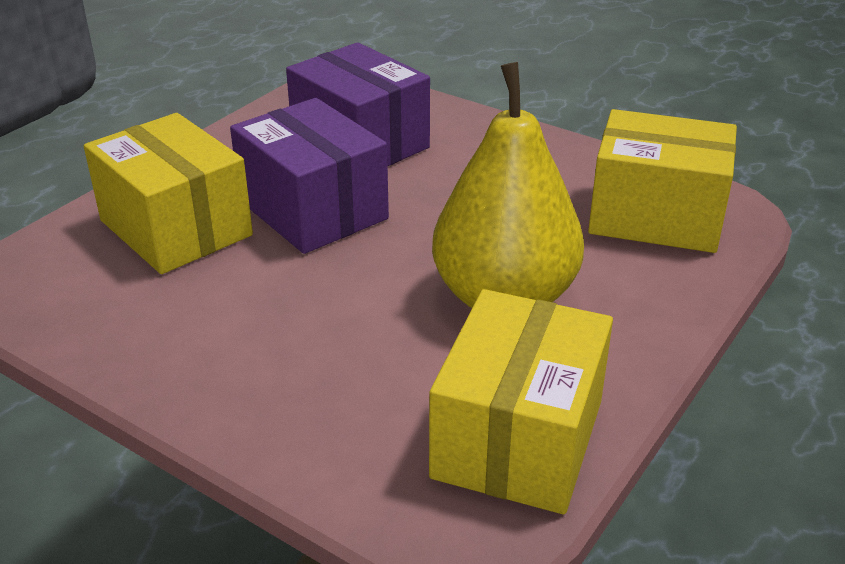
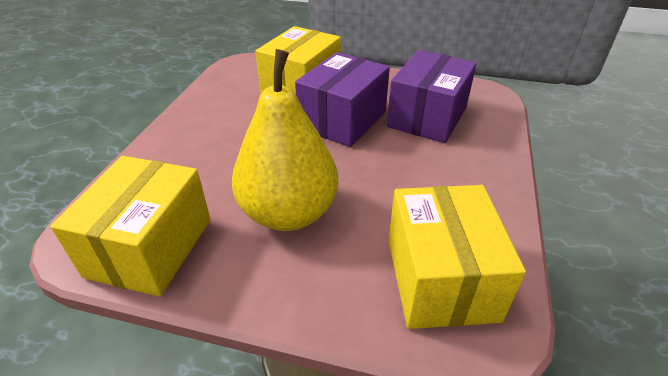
camera: 70 degrees right, 5 degrees up
yellow box [429,289,613,514] -> yellow box turned 75 degrees counterclockwise [51,156,211,296]

